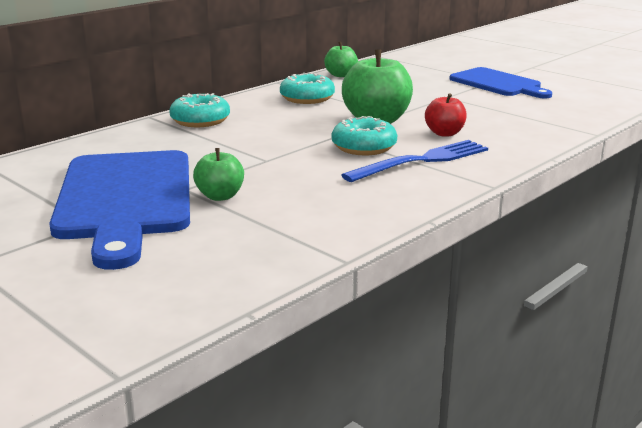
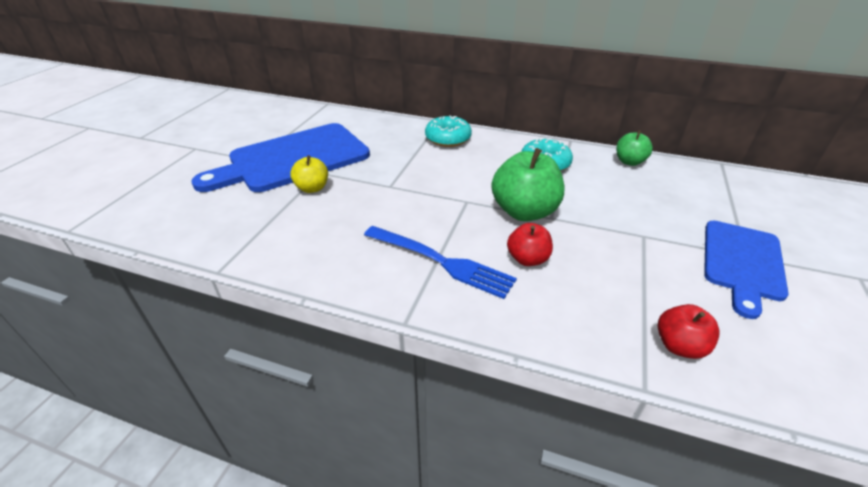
camera: 65 degrees right, 15 degrees up
green apple [193,148,244,201] -> yellow apple [290,155,328,193]
turquoise donut [332,116,397,155] -> none
none -> red apple [657,304,720,359]

